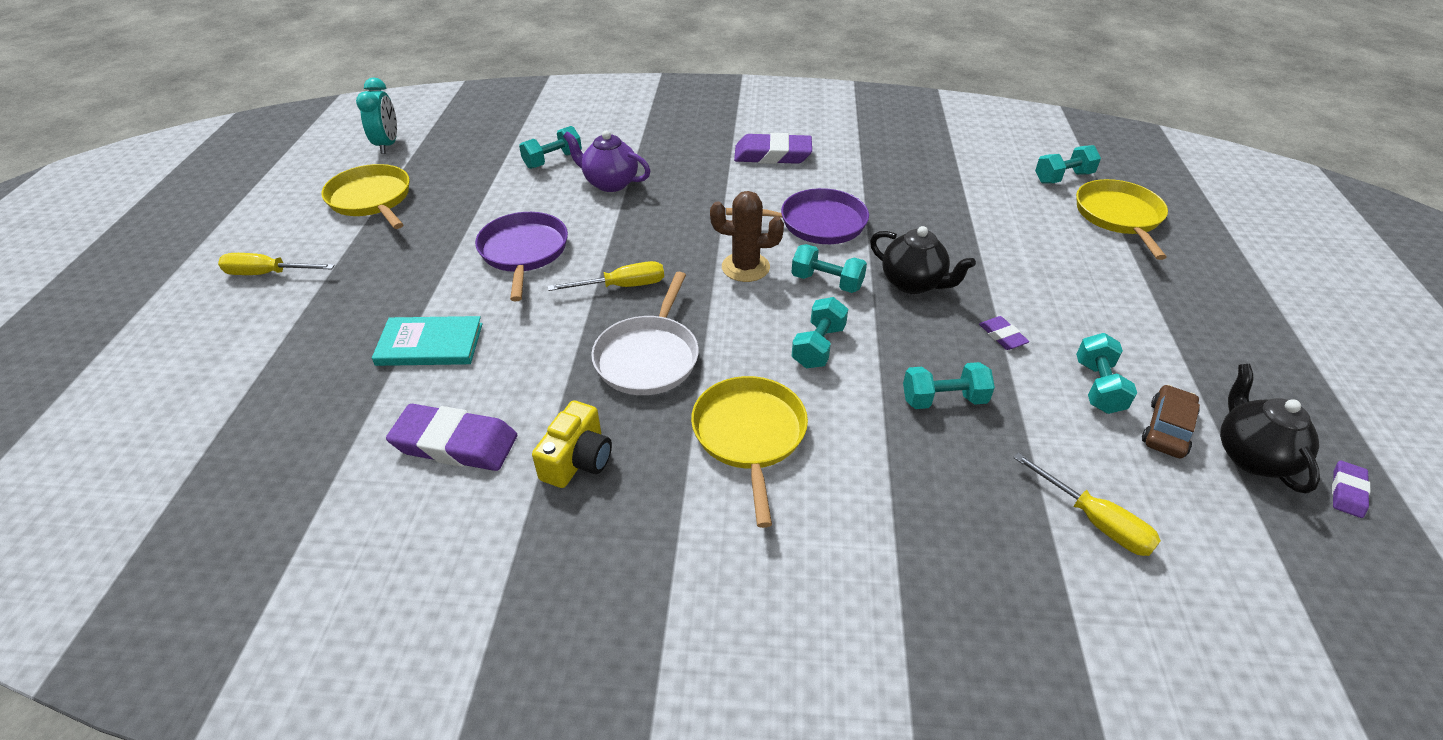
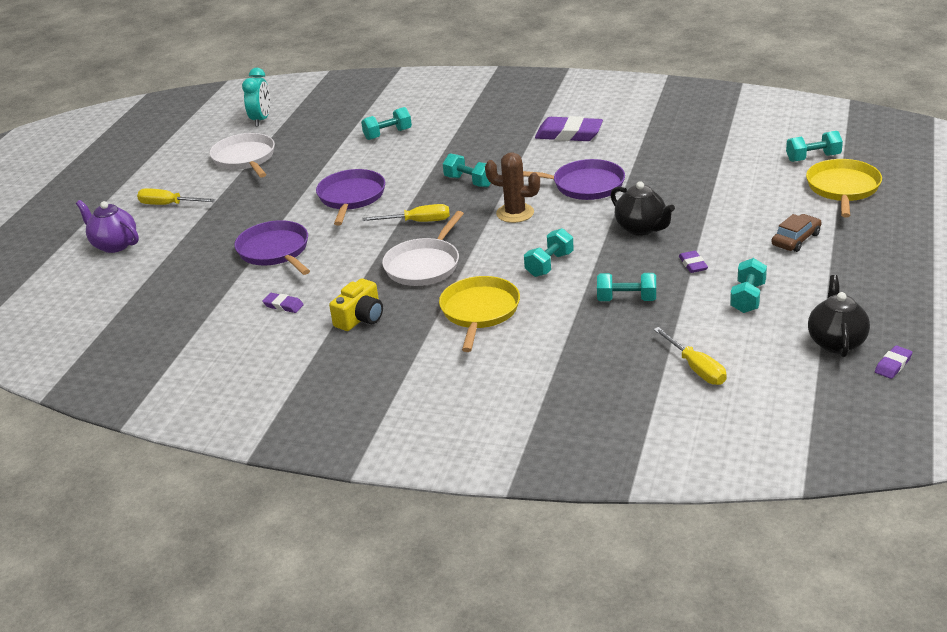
camera: 15 degrees right, 10 degrees down
yellow pan [321,164,410,229] -> white pan [210,133,275,177]
turquoise book [372,316,483,366] -> purple pan [234,220,310,275]
purple eraser [386,404,517,471] -> purple eraser [262,293,304,313], size x0.49
purple teapot [563,131,650,192] -> purple teapot moved to [76,200,139,253]
turquoise dumbbell [791,244,867,293] -> turquoise dumbbell moved to [443,154,491,187]
brown car [1142,385,1200,458] -> brown car moved to [771,214,822,252]

